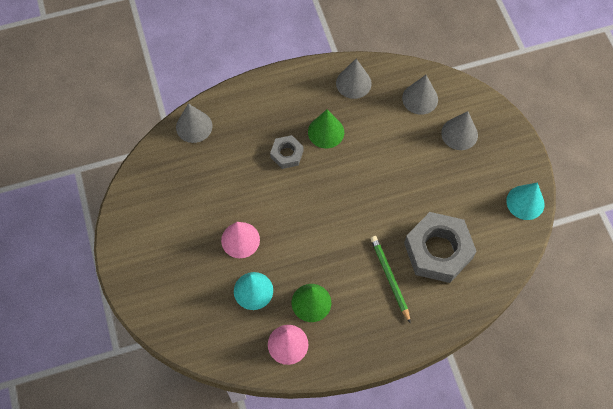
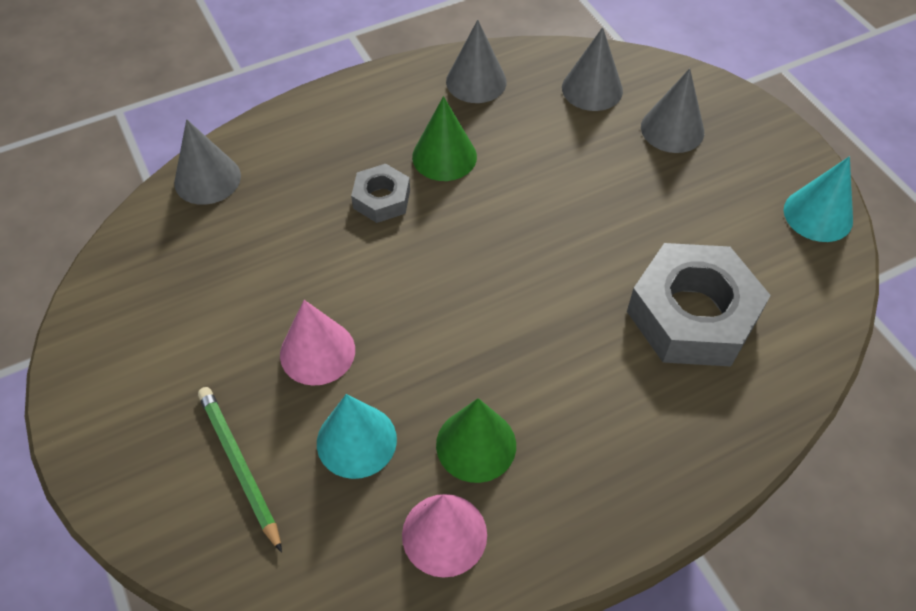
camera: 10 degrees left, 10 degrees down
green pencil [370,236,411,323] -> green pencil moved to [198,387,282,553]

